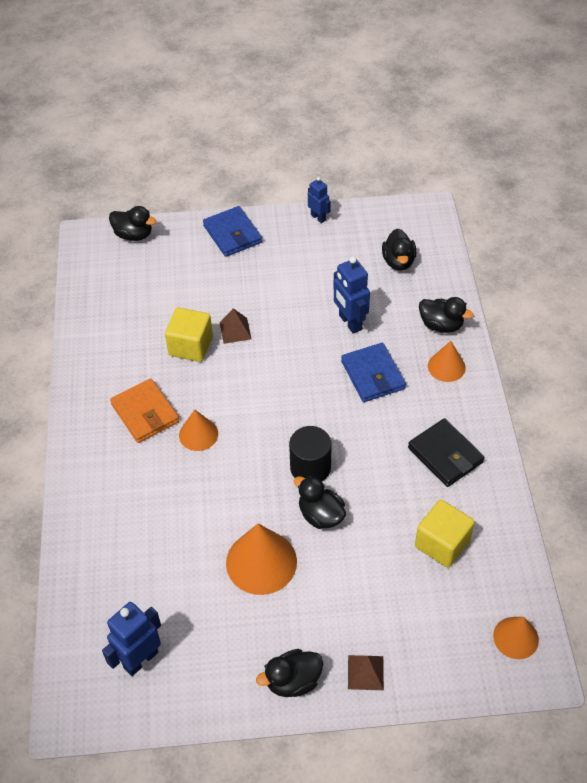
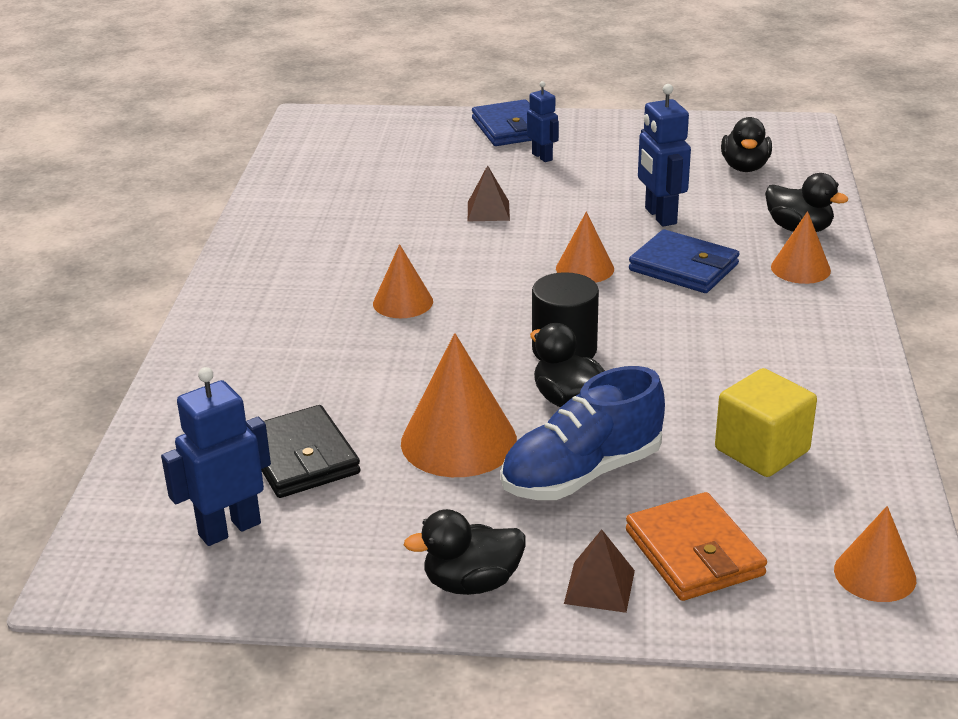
camera: 10 degrees right, 20 degrees down
black duck [109,206,156,241] -> none
orange wallet [110,378,179,443] -> orange wallet moved to [626,492,767,601]
yellow cube [165,307,213,362] -> none
blue robot [308,177,331,223] -> blue robot moved to [527,81,559,162]
blue wallet [341,343,406,402] -> blue wallet turned 45 degrees counterclockwise [629,229,740,293]
black wallet [408,418,485,487] -> black wallet moved to [261,405,360,498]
none -> blue shoe [501,366,665,500]
none -> orange cone [556,212,614,283]

